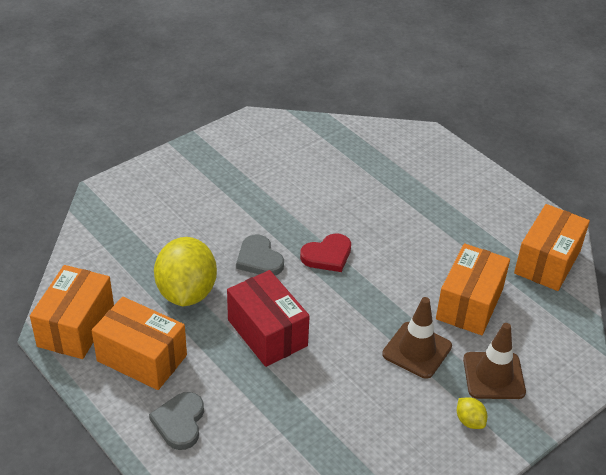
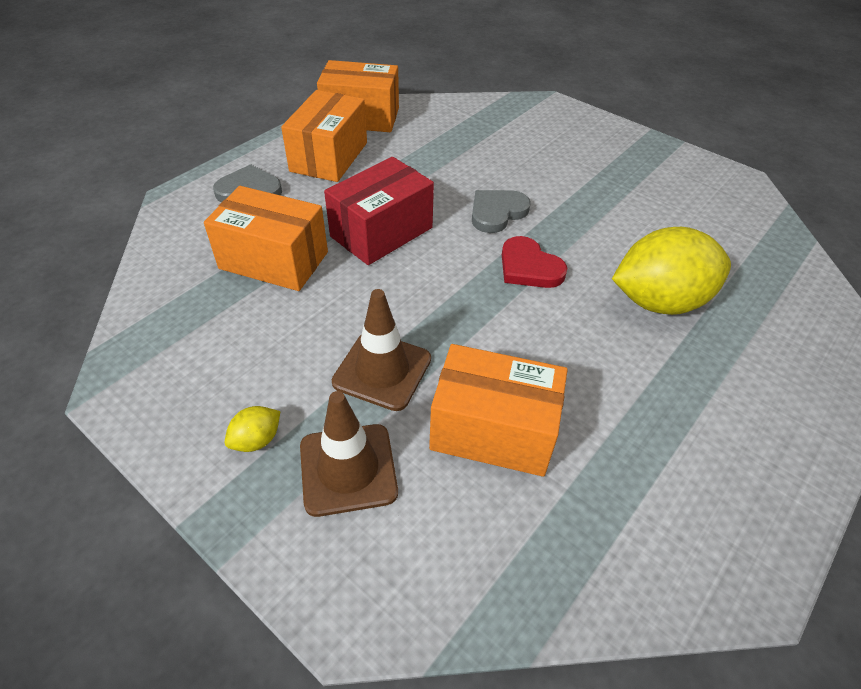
camera: 80 degrees right, 5 degrees up
yellow lemon [154,237,217,306] -> yellow lemon moved to [612,227,731,315]
orange box [514,204,590,291] -> orange box moved to [204,186,328,291]

